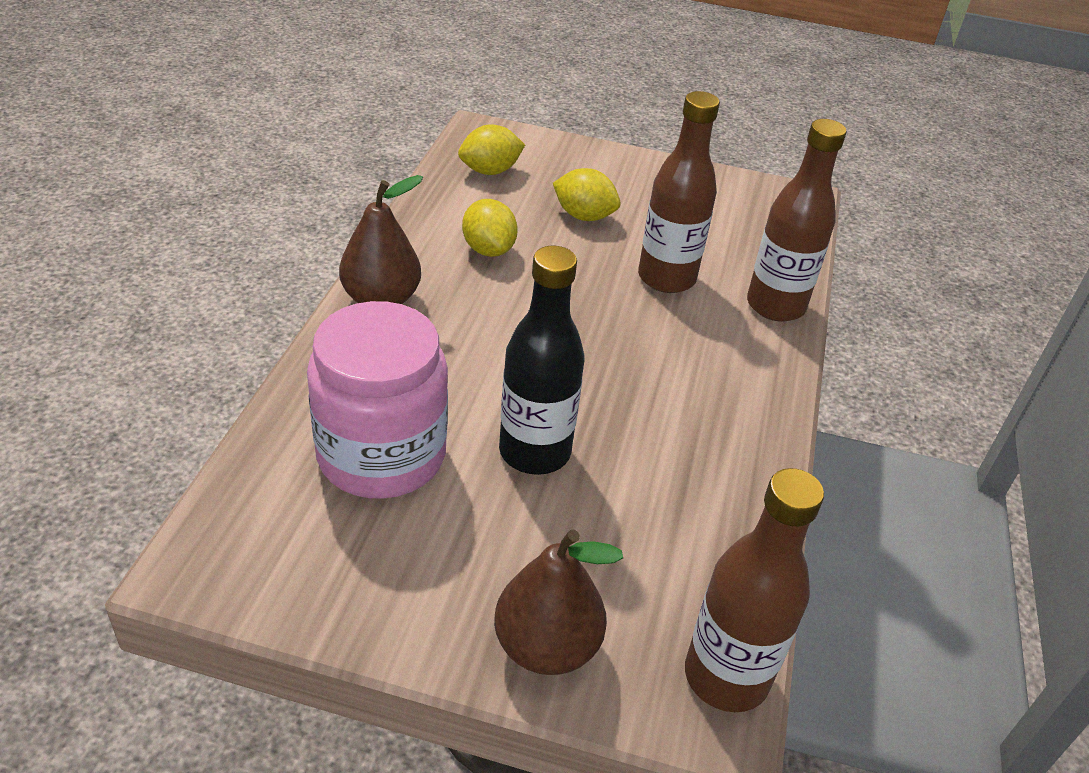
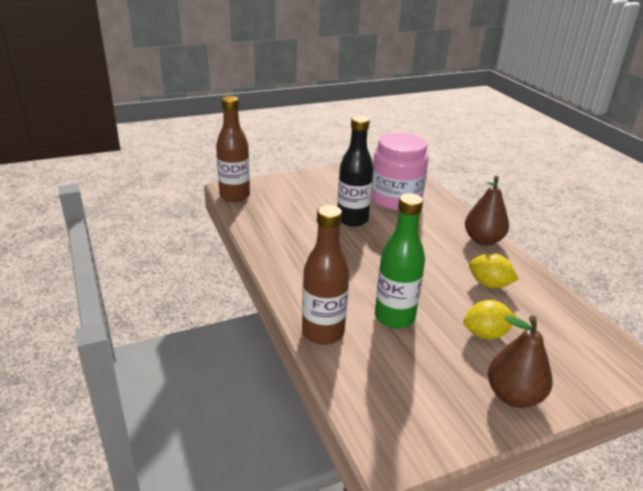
camera: 145 degrees right, 10 degrees down
yellow lemon [458,124,525,175] -> none
brown pear [494,529,623,675] -> brown pear moved to [488,316,553,408]
brown bottle [638,91,720,293] -> green bottle [375,193,425,329]

